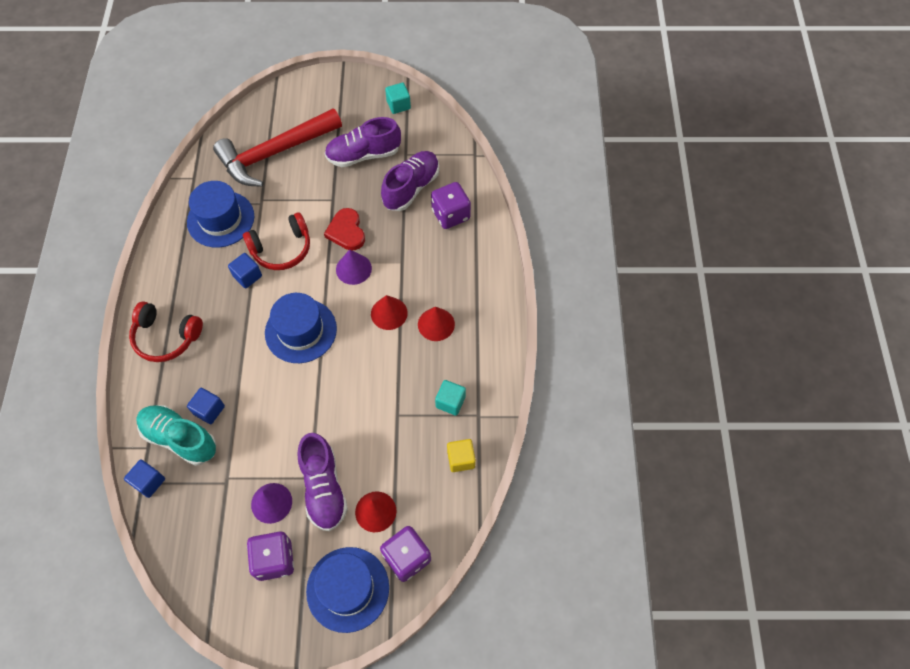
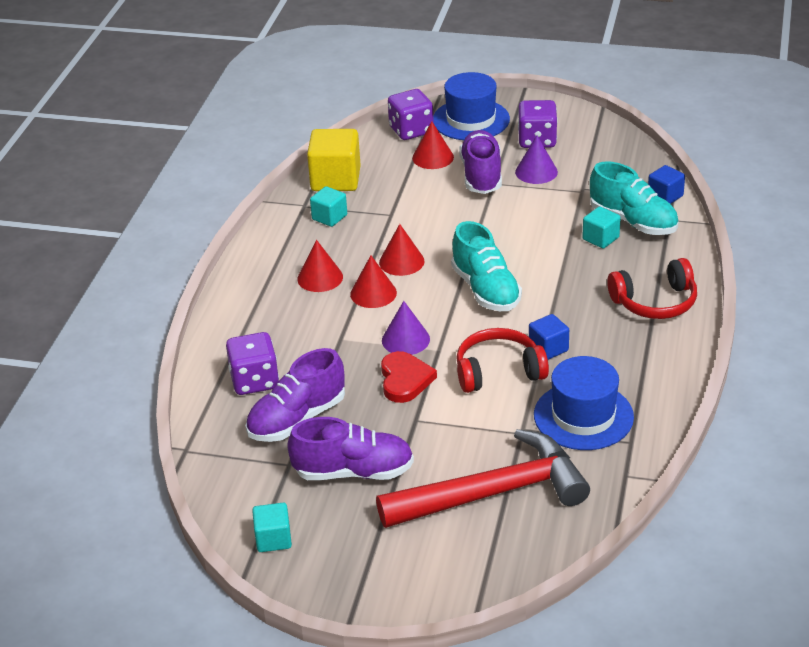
camera: 165 degrees left, 25 degrees down
red headphones [129,301,203,362] -> red headphones turned 135 degrees clockwise [607,258,697,319]
blue cube [187,388,225,424] -> turquoise cube [582,206,621,249]
blue hat [265,293,337,363] -> turquoise shoe [451,221,522,311]
yellow cube [447,439,476,472] -> yellow cube [307,129,361,191], size x1.80
none -> red cone [379,224,425,276]

